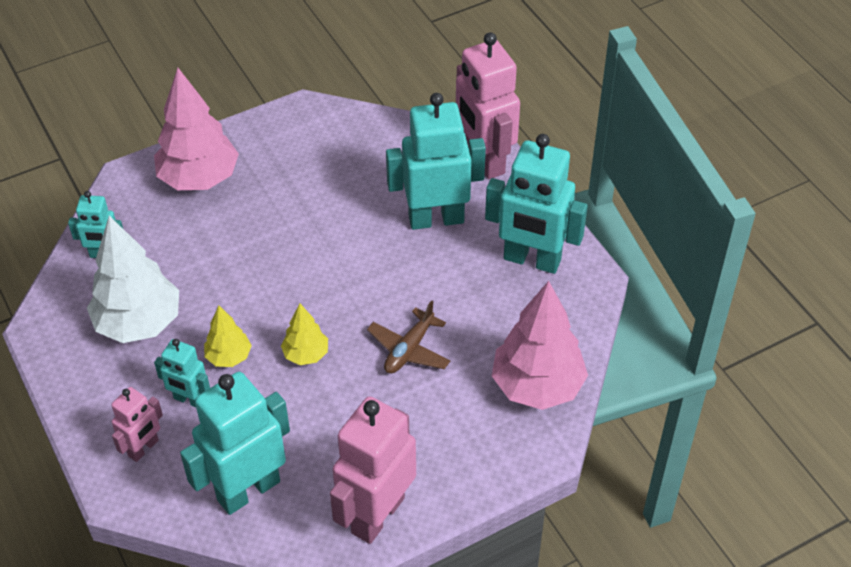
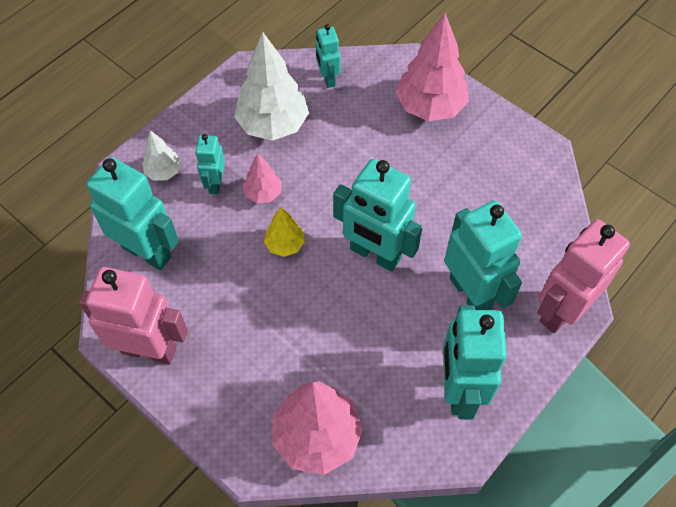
camera: 70 degrees right, 10 degrees up
pink robot [111,387,163,462] -> white tree [142,130,181,181]
yellow tree [204,306,252,367] -> pink tree [243,153,282,203]
brown plane [367,300,450,373] -> none
none -> turquoise robot [333,159,423,272]

